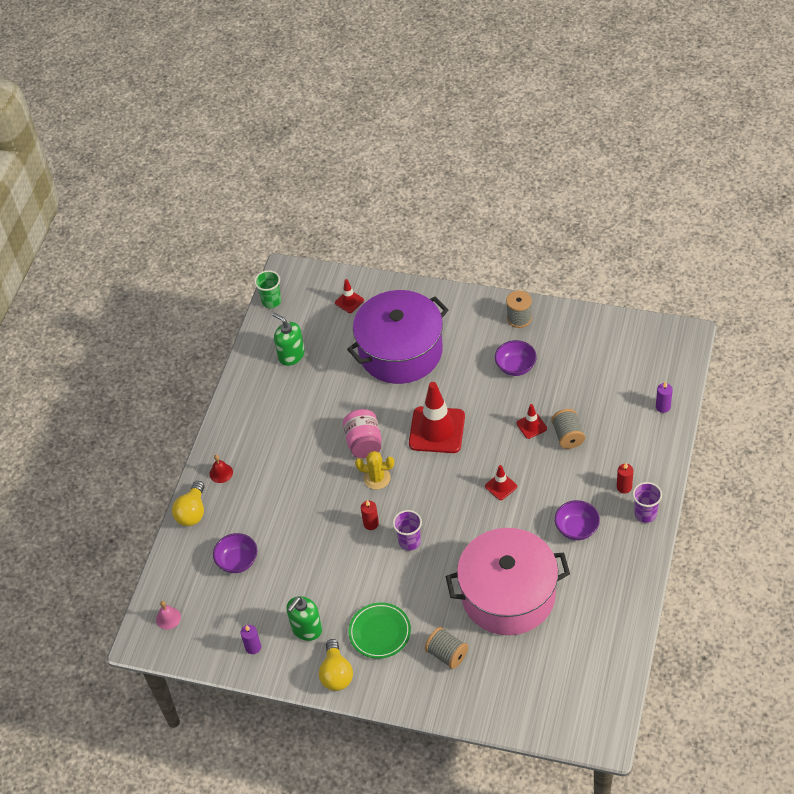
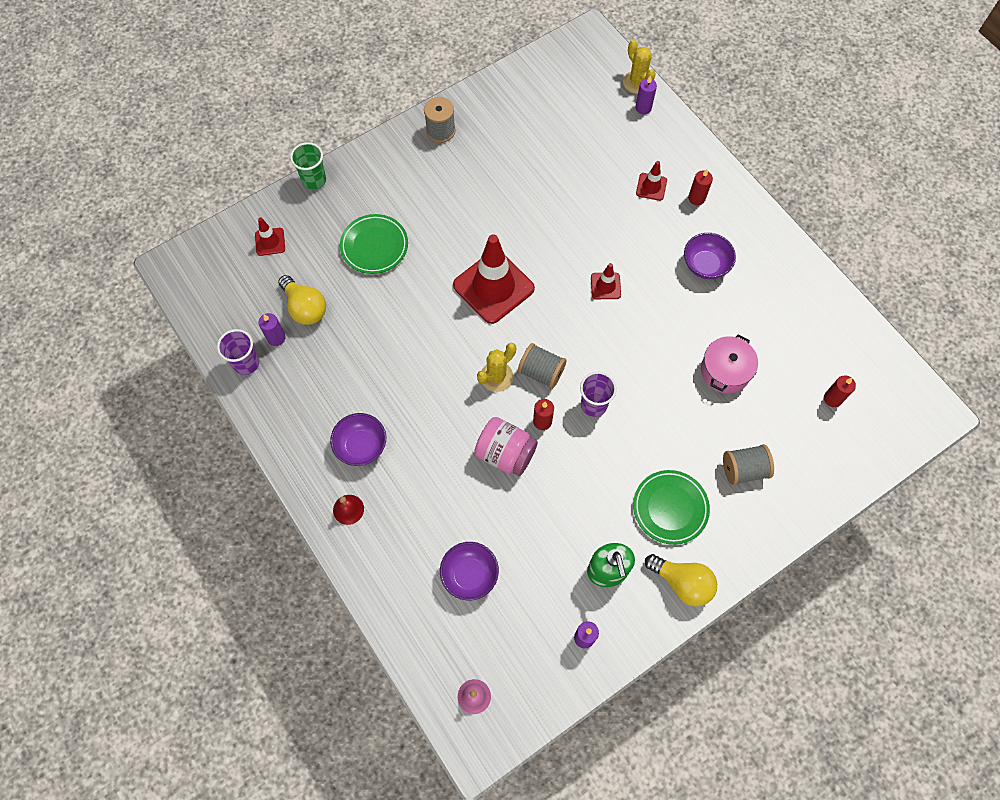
camera: 55 degrees left, 15 degrees up
yellow light bulb [172,481,204,526] -> yellow light bulb moved to [278,275,326,325]
green cup [254,270,281,308] -> green cup moved to [290,142,326,190]
green soap dispenser [272,313,305,366] -> purple candle [258,313,286,346]
pink jar [343,409,382,458] -> pink jar moved to [474,417,538,476]
purple pot [347,290,448,384] -> green plate [340,214,408,274]
pink pot [446,528,570,635] -> pink pot [701,334,758,393], size x0.46
purple bowl [495,340,537,376] -> purple bowl moved to [330,413,386,466]
red traffic cone [516,404,547,439] -> red traffic cone moved to [636,161,667,201]
grey spool [551,409,585,449] -> grey spool moved to [518,343,567,389]
purple cup [633,482,662,523] -> purple cup moved to [217,329,259,375]
none -> yellow cactus [623,40,656,94]
none -> red candle [824,375,856,407]

